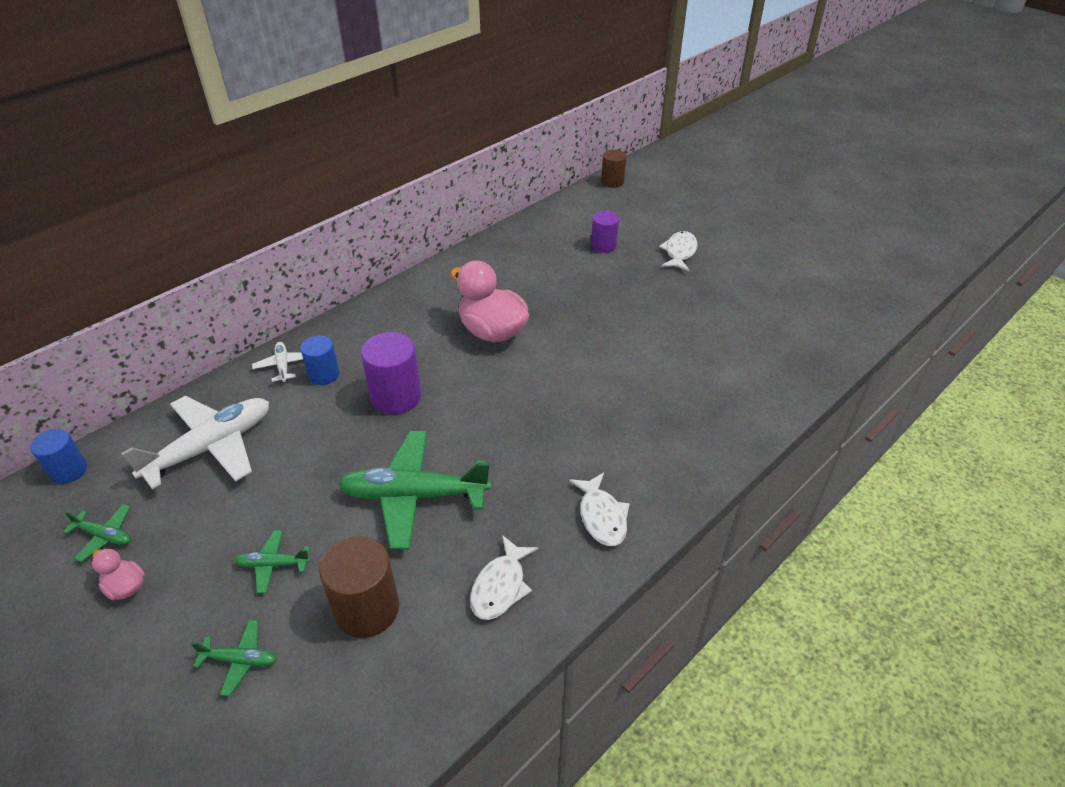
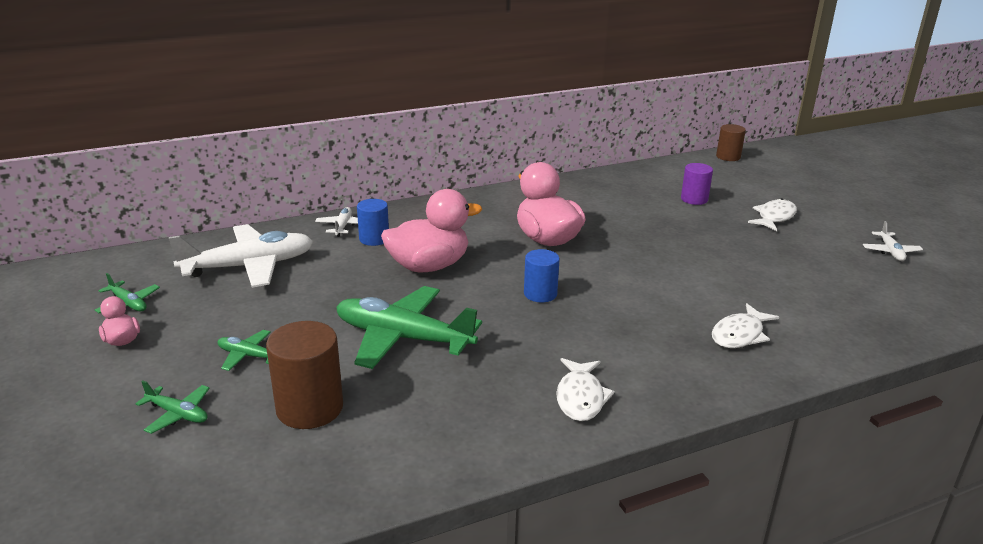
camera: 20 degrees right, 15 degrees down
blue cylinder [31,429,87,484] -> blue cylinder moved to [524,249,560,302]
purple cylinder [361,332,421,414] -> pink duck [381,189,482,272]
white fish [470,535,538,620] -> white fish moved to [712,303,779,348]
none -> white plane [863,221,923,261]

